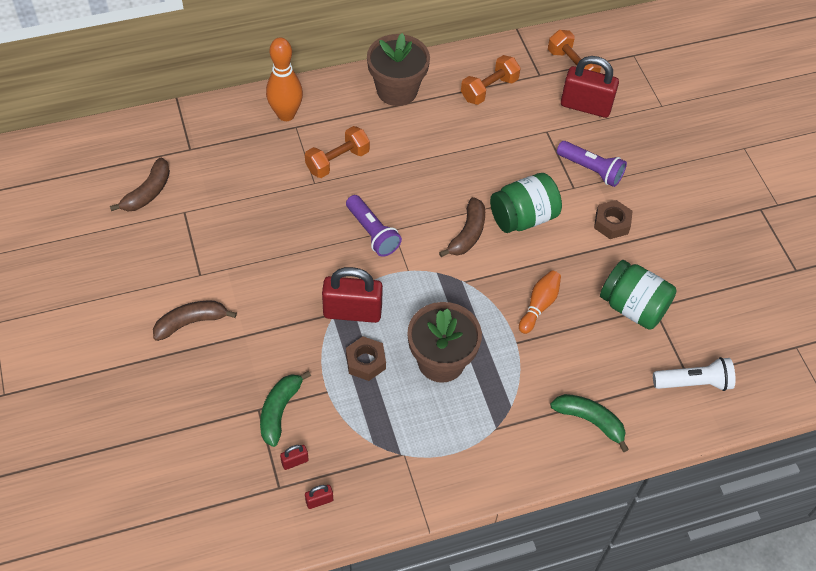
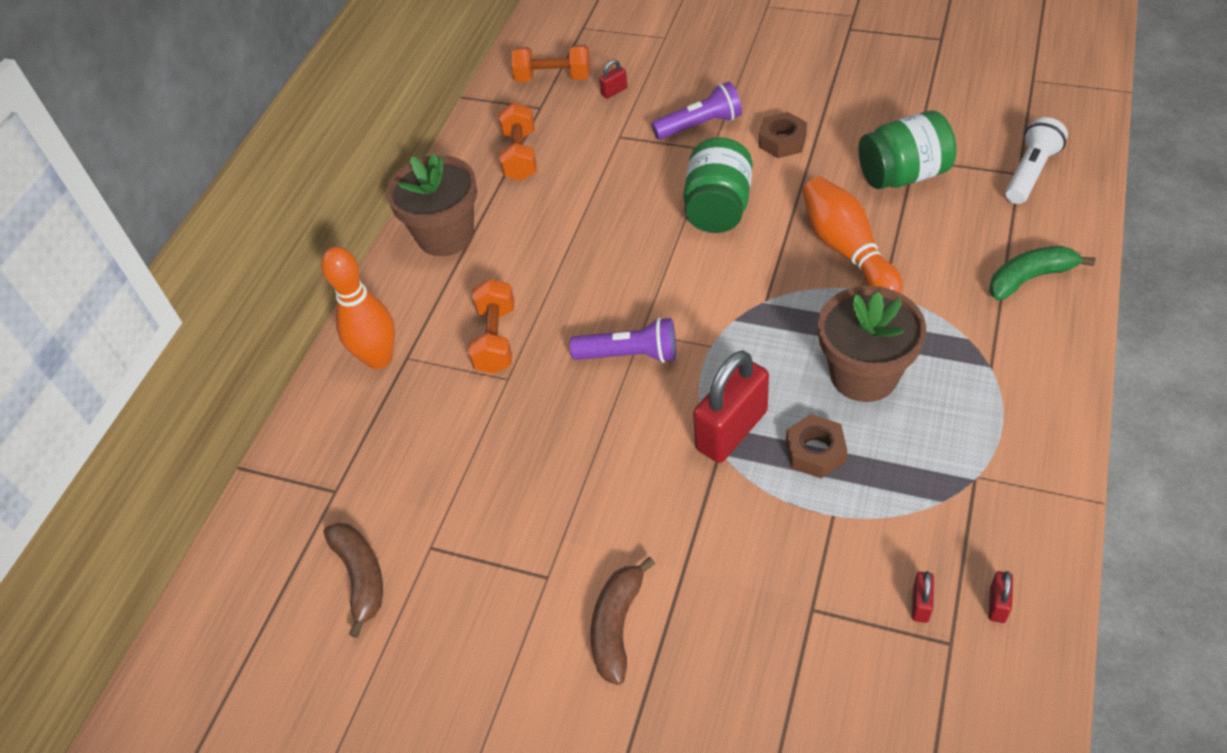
camera: 45 degrees left, 5 degrees down
green banana [260,371,311,447] -> none
brown banana [439,197,485,257] -> none
orange bowling pin [519,270,561,334] -> orange bowling pin [802,177,903,293], size x1.58
red padlock [561,56,619,118] -> red padlock [599,59,627,99], size x0.42

